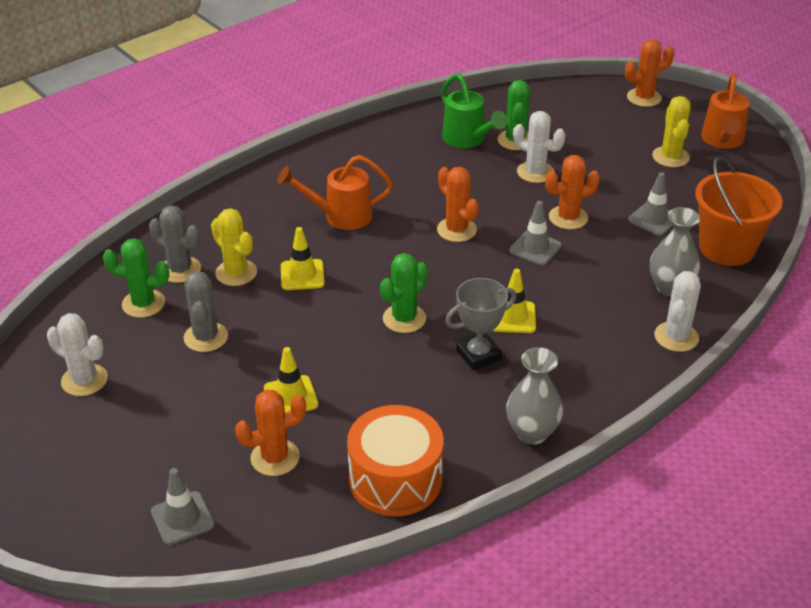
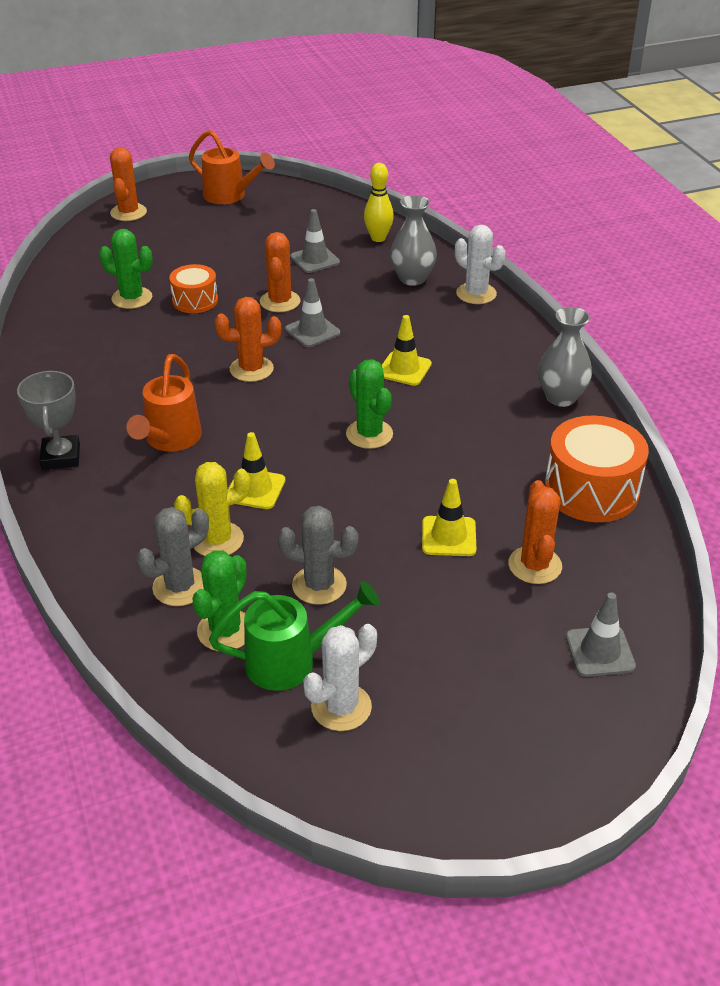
camera: 70 degrees left, 0 degrees up
green watering can [441,73,507,148] -> green watering can moved to [209,581,380,691]
grey trophy [445,278,516,370] -> grey trophy moved to [17,371,80,470]
white cactus [513,111,566,183] -> orange drum [169,264,218,313]
yellow cactus [652,96,691,167] -> none
orange bucket [695,157,782,266] -> yellow bowling pin [364,163,394,242]

